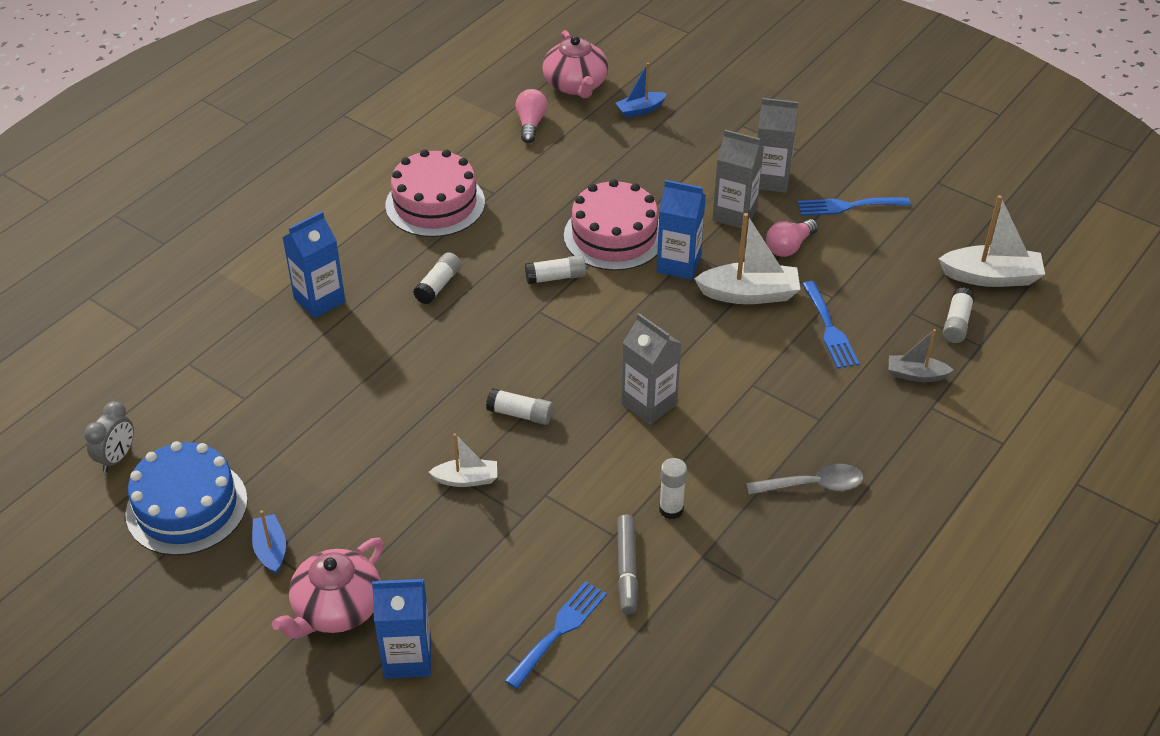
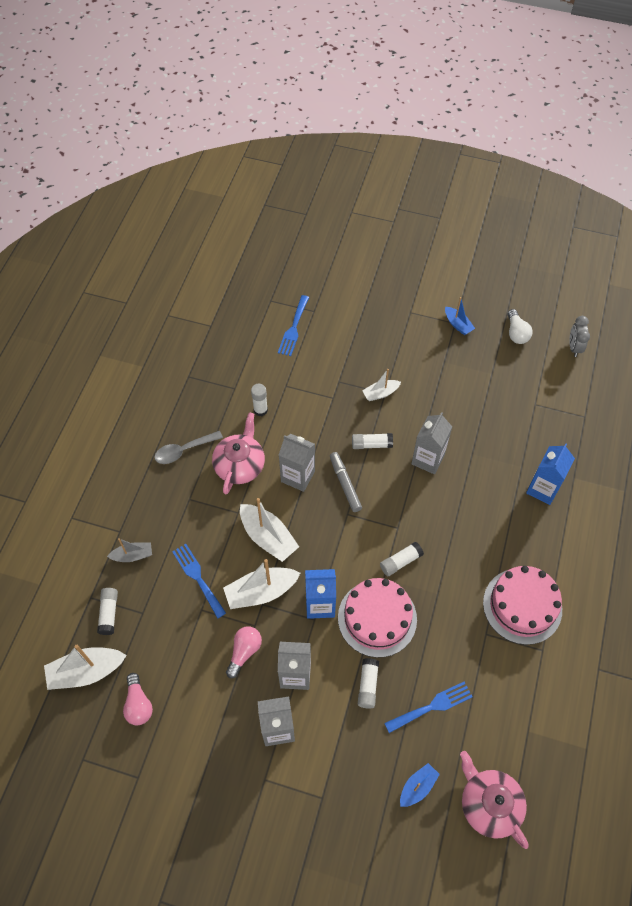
camera: 160 degrees right, 15 degrees up
blue cake [126,441,248,556] -> white light bulb [508,309,533,344]
pink teapot [272,537,384,639] -> pink teapot moved to [212,412,265,494]
blue carton [372,579,431,679] -> none
white glue stick [413,252,461,304] -> white glue stick moved to [358,658,379,709]
pink light bulb [515,89,548,143] -> pink light bulb moved to [123,673,153,725]
grey marker [617,514,638,614] -> grey marker moved to [330,452,362,512]
blue fork [798,197,910,216] -> blue fork moved to [384,681,473,733]
none -> white boat [240,498,299,562]
none -> grey carton [411,412,452,474]

